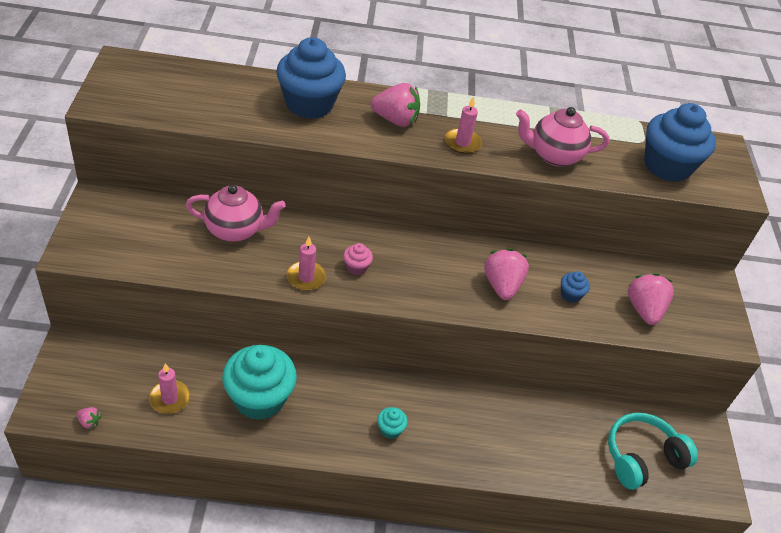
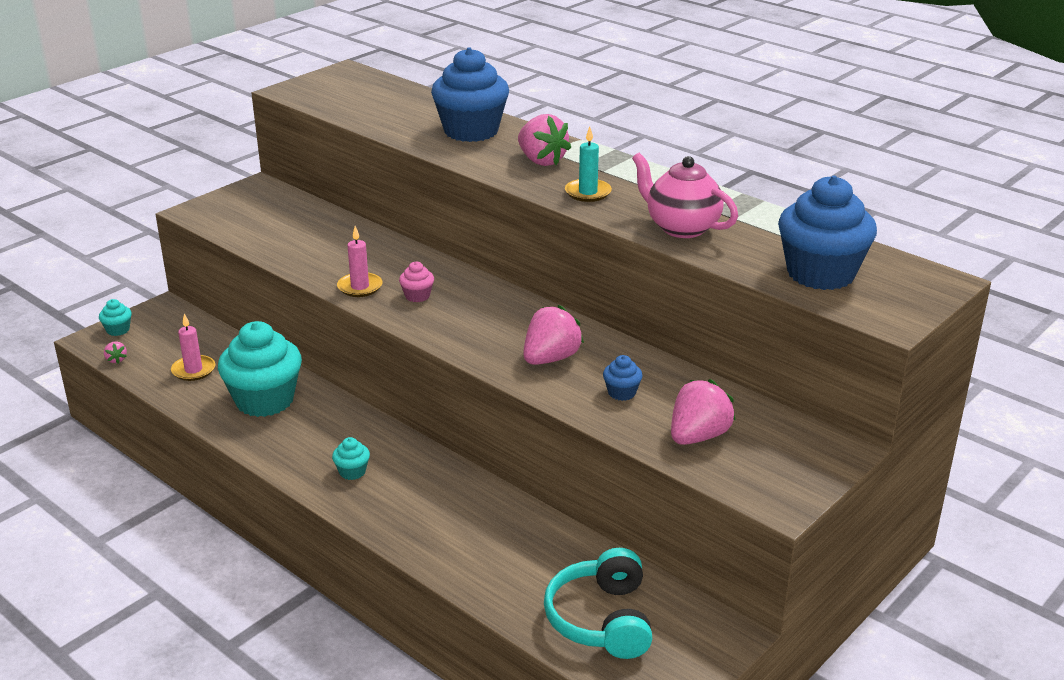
camera: 45 degrees right, 15 degrees down
pink teapot [186,185,286,242] -> none
pink candle [445,96,482,154] -> turquoise candle [565,127,612,202]
turquoise headphones [608,413,698,490] -> turquoise headphones turned 105 degrees counterclockwise [544,548,653,659]
none -> turquoise cupcake [99,299,132,336]

